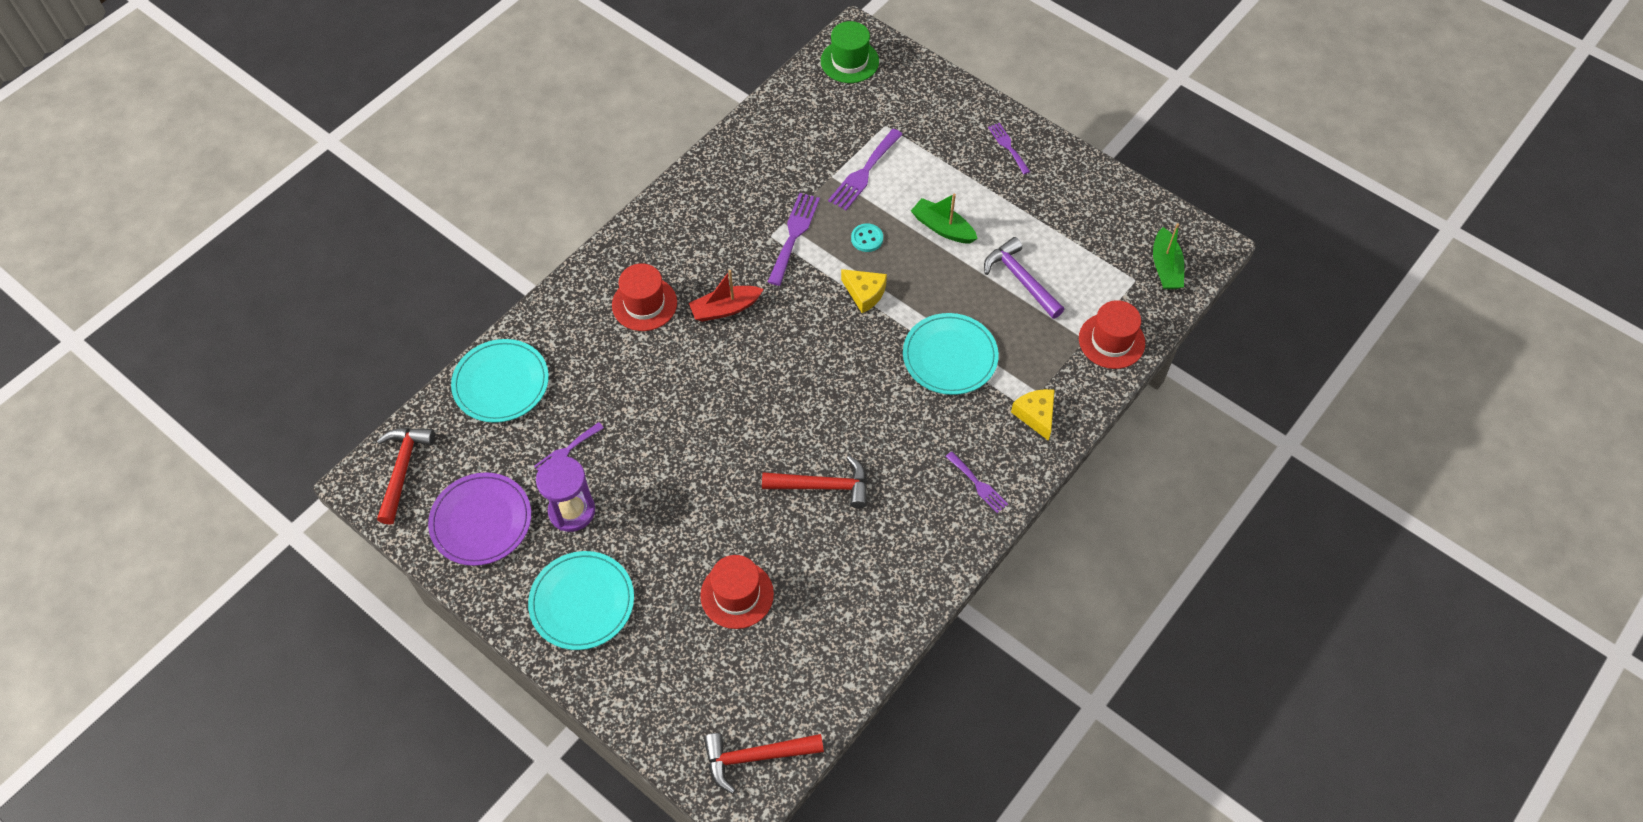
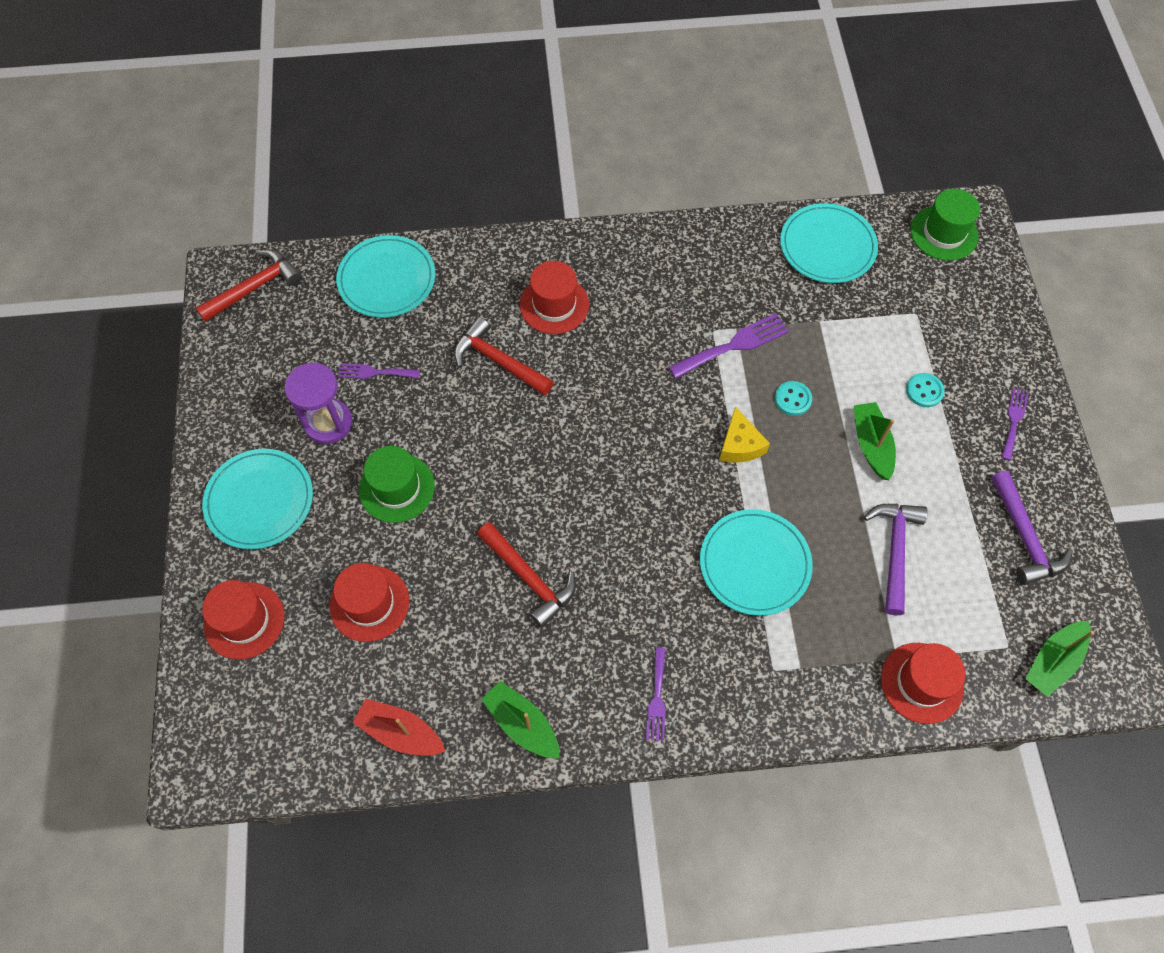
camera: 45 degrees right, 5 degrees up
purple plate [428,472,531,566] -> none
red boat [689,270,764,322] -> red boat moved to [353,699,446,756]
red hammer [704,733,824,794] -> red hammer moved to [454,317,554,396]
purple fork [828,129,903,210] -> none
yellow cheese [1011,389,1055,441] -> none
none -> red hat [202,580,284,660]
none -> green hat [359,446,435,523]
none -> green boat [481,681,560,758]
none -> turquoise plate [780,203,878,283]
none -> turquoise button [906,373,945,407]
none -> purple hammer [991,471,1073,585]

